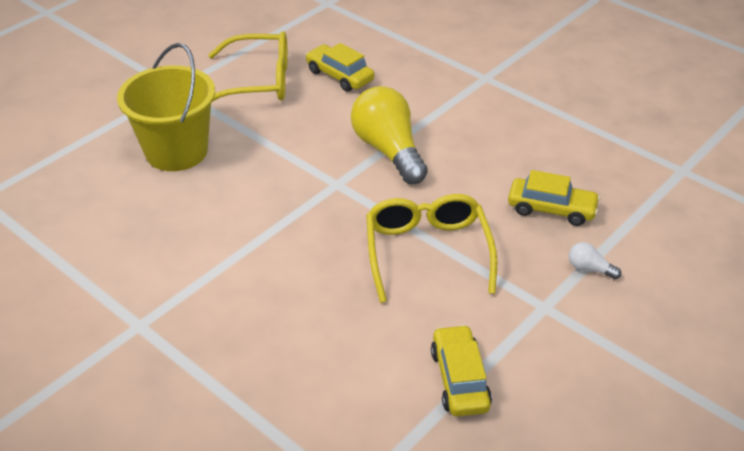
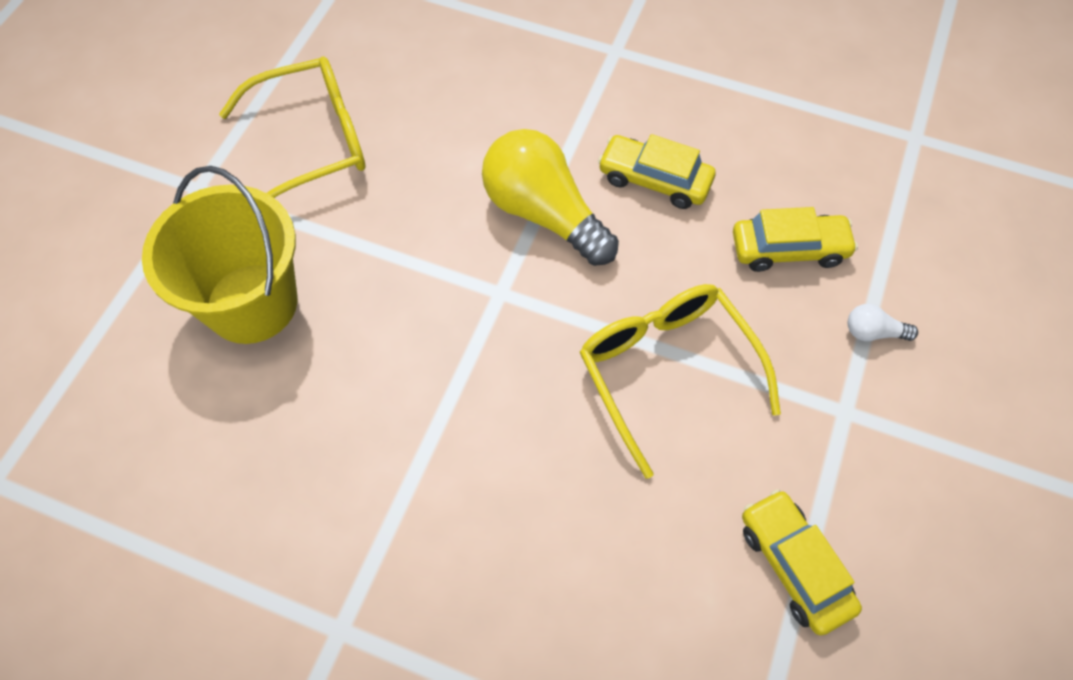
camera: 20 degrees left, 20 degrees up
yellow car [305,43,374,92] -> yellow car moved to [598,134,716,209]

